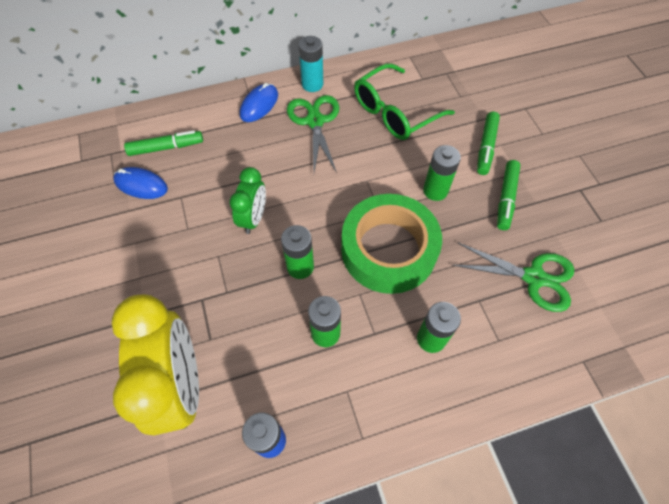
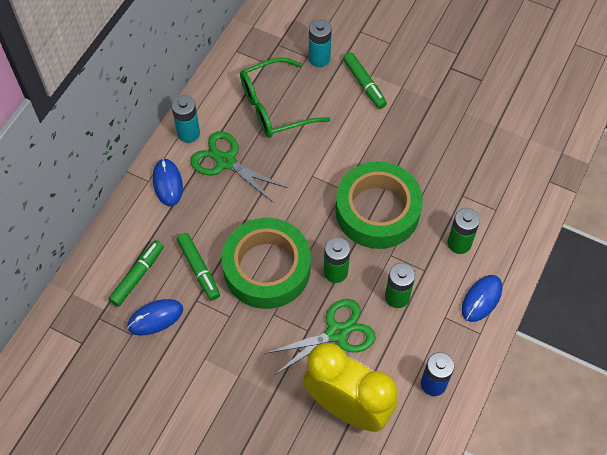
camera: 45 degrees left, 0 degrees up
green clock [229,167,266,234] -> green tape [222,218,311,309]
green glasses [354,63,455,140] -> green glasses turned 60 degrees clockwise [240,58,331,138]
green battery [423,145,461,201] -> none
green scissors [452,243,574,312] -> green scissors moved to [264,299,375,375]
green marker [497,160,520,230] -> green marker moved to [177,233,220,300]
none -> turquoise battery [309,19,332,67]
none -> blue mouse [462,275,502,322]

